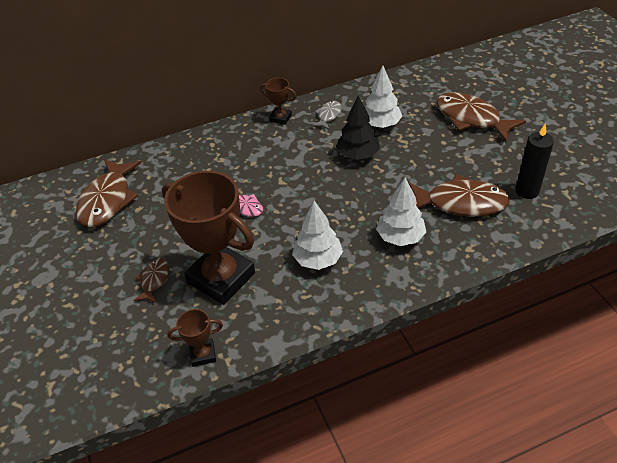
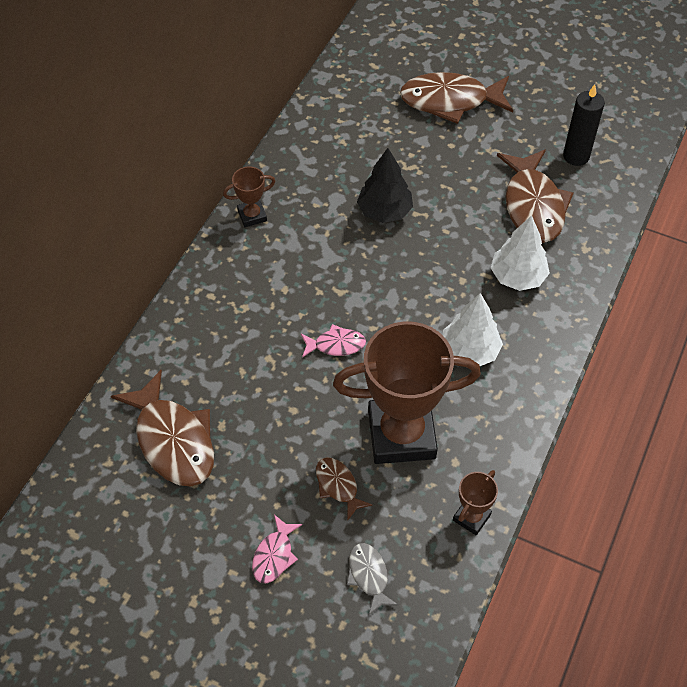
camera: 45 degrees left, 10 degrees up
grey fish [312,101,342,130] -> grey fish moved to [347,543,399,615]
white tree [365,66,402,128] -> none
brown fish [408,174,510,217] -> brown fish turned 120 degrees clockwise [497,149,573,243]
none -> pink fish [252,515,302,583]

